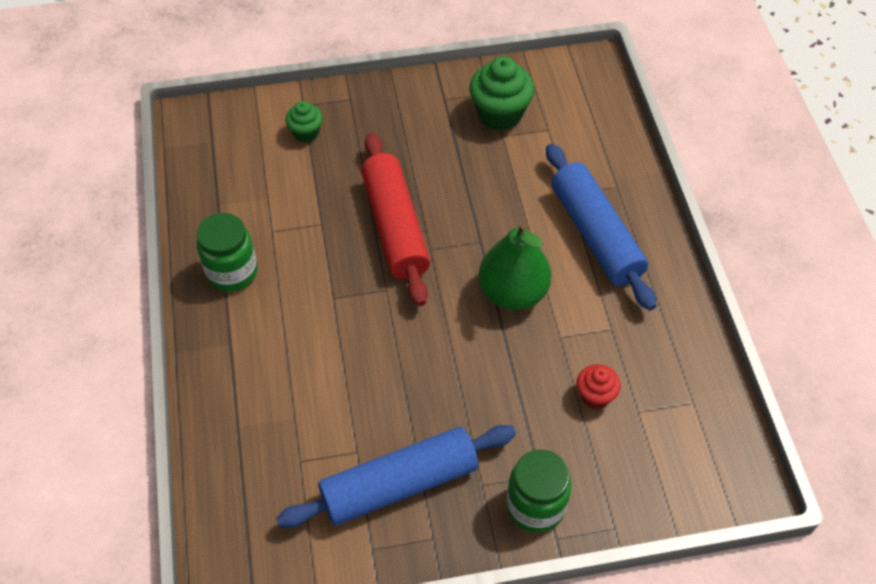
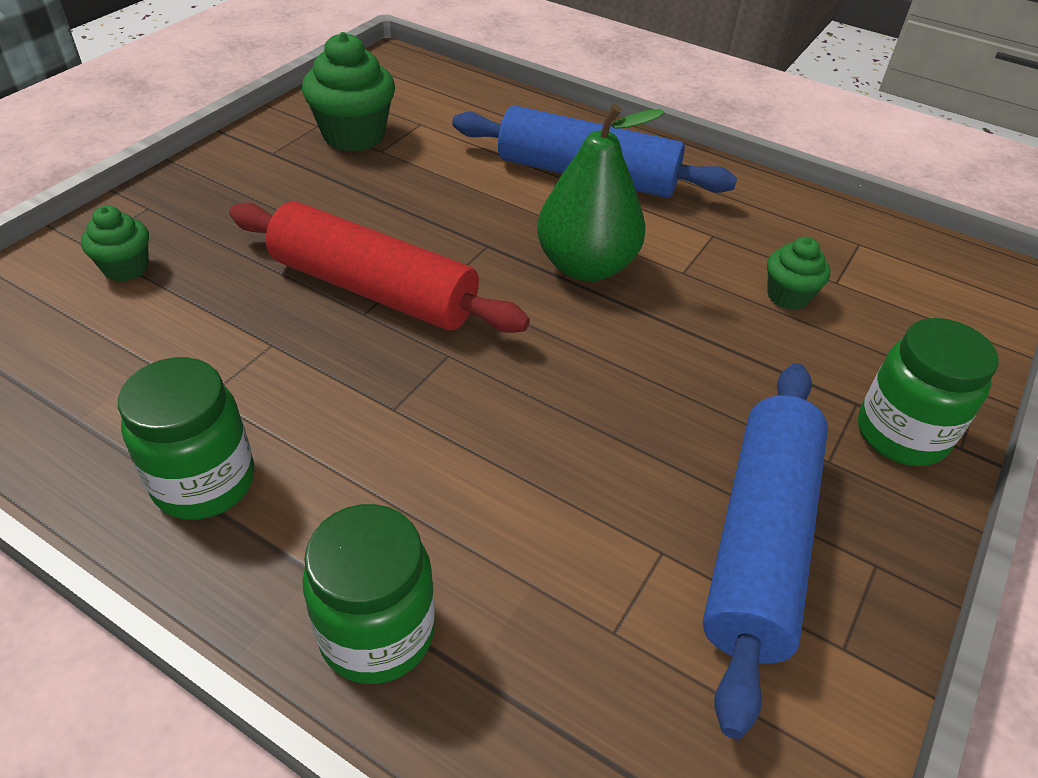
camera: 50 degrees left, 10 degrees down
red cupcake [576,364,621,409] -> green cupcake [767,237,830,310]
none -> green jar [302,504,435,684]

